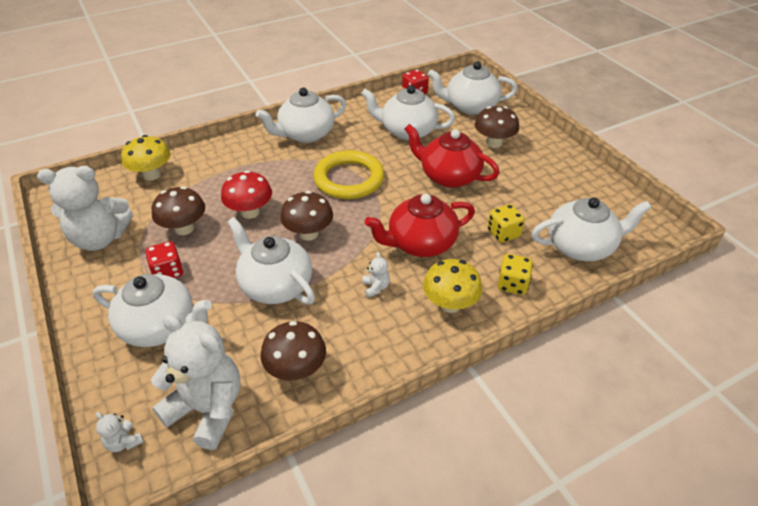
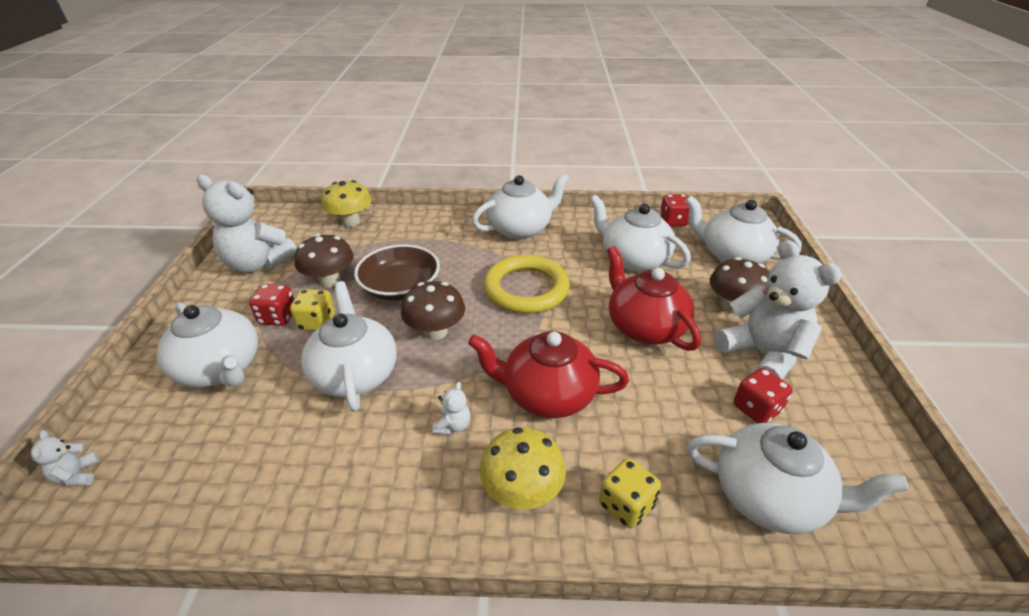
camera: 30 degrees right, 5 degrees down
white teddy bear [151,314,241,450] -> white teddy bear moved to [715,240,842,379]
red mushroom [221,170,272,219] -> brown bowl [354,244,440,301]
white teapot [256,88,346,143] -> white teapot turned 150 degrees clockwise [472,173,569,239]
brown mushroom [261,321,326,381] -> none
yellow dice [487,204,525,243] -> yellow dice moved to [290,289,335,331]
none -> red dice [734,368,793,423]

